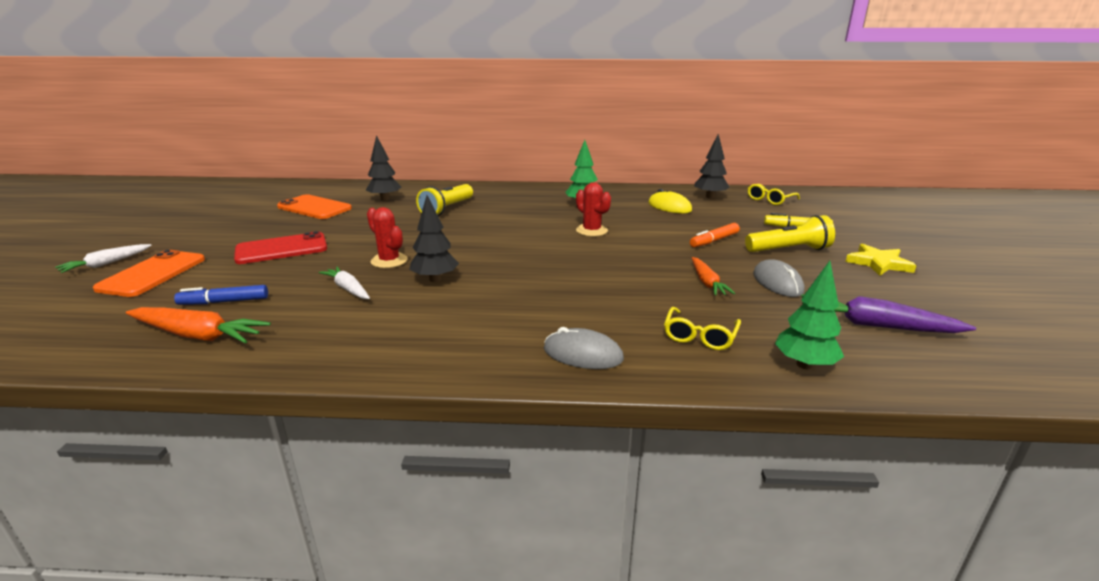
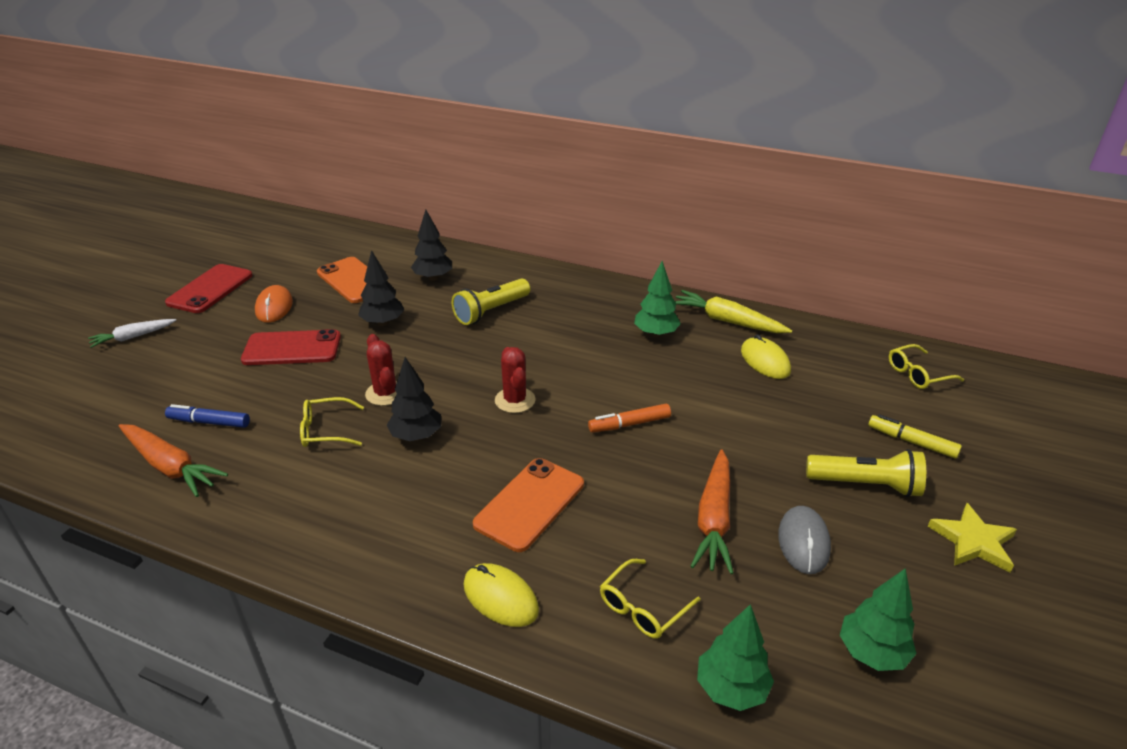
camera: 20 degrees right, 10 degrees up
orange phone [93,250,205,297] -> orange phone moved to [473,458,584,552]
white carrot [319,266,370,299] -> yellow glasses [300,397,364,447]
grey mouse [544,327,624,369] -> yellow mouse [464,563,539,627]
red cactus [576,182,611,236] -> red cactus moved to [495,347,536,413]
orange marker [690,223,740,247] -> orange marker moved to [588,404,671,433]
orange carrot [692,257,735,296] -> orange carrot [690,449,734,574], size x1.56
black tree [694,134,730,198] -> black tree moved to [358,250,405,326]
purple carrot [801,294,976,333] -> green tree [840,568,917,671]
none -> red phone [165,264,252,313]
none -> orange mouse [255,285,293,323]
none -> yellow carrot [675,290,792,333]

